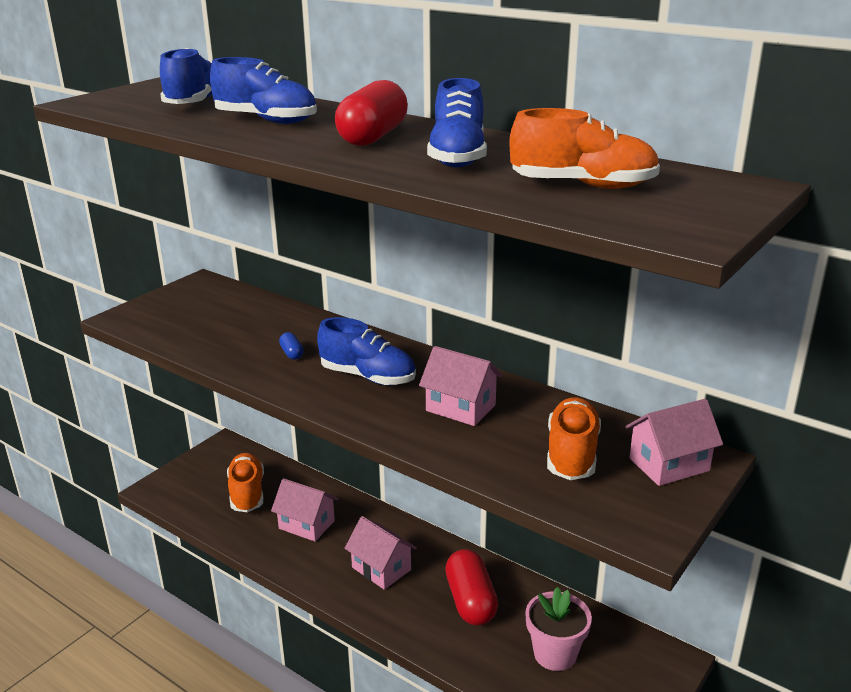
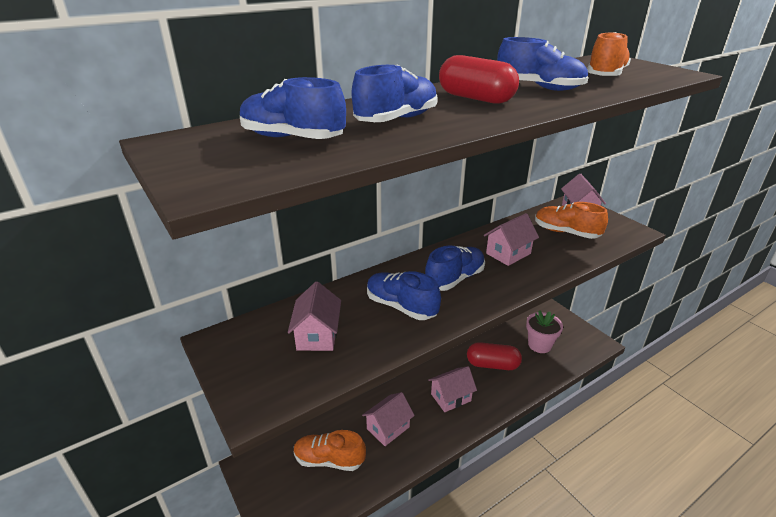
camera: 70 degrees left, 5 degrees up
blue capsule [279,332,304,360] -> blue shoe [367,271,441,320]
none -> pink house [288,281,341,351]

